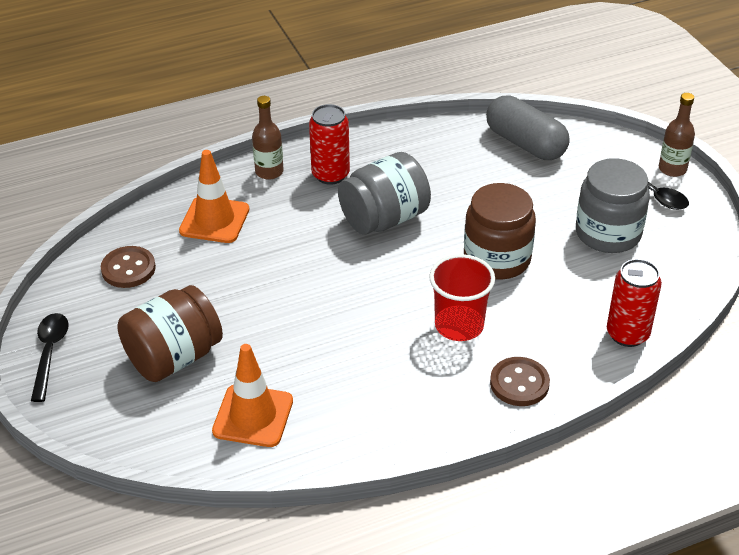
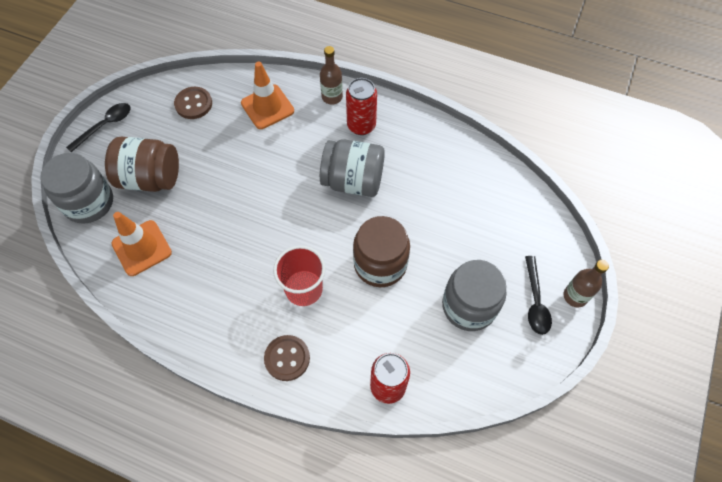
camera: 45 degrees right, 20 degrees up
grey capsule [486,96,570,160] -> none
none -> grey jar [40,153,113,224]

